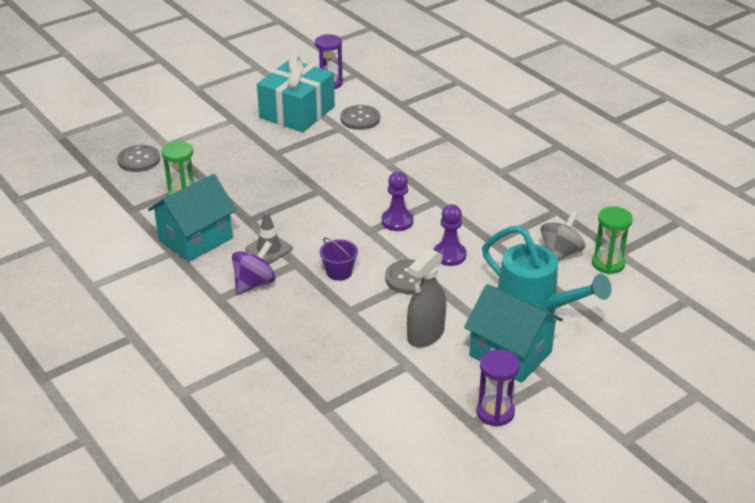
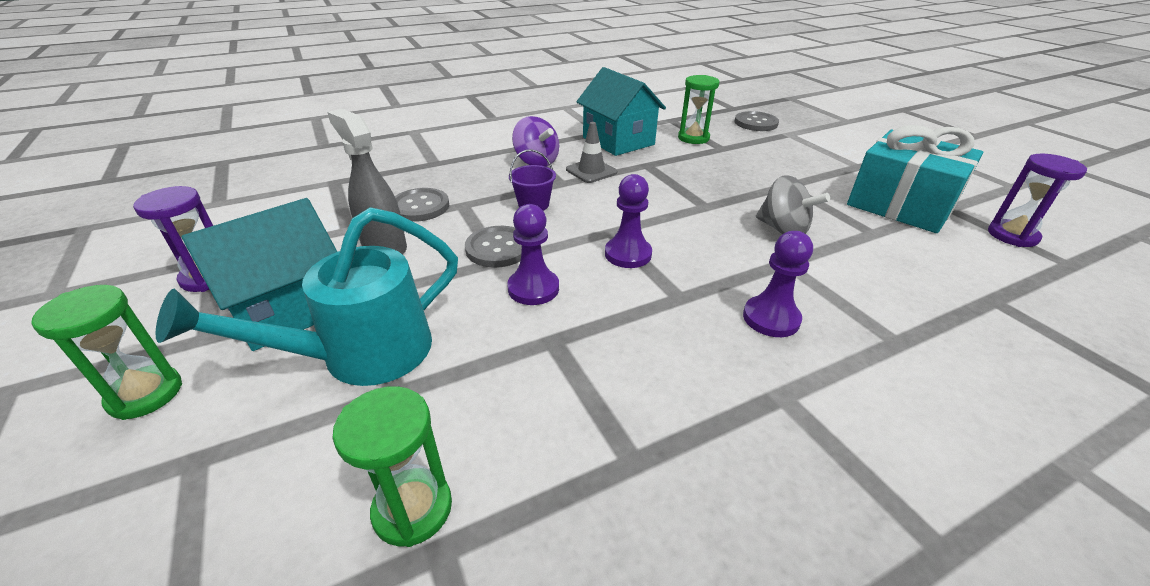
camera: 100 degrees right, 0 degrees up
grey button [340,105,380,130] -> grey button moved to [395,188,449,222]
grey spinning top [540,211,585,261] -> grey spinning top moved to [756,175,830,234]
none -> green hourglass [31,285,182,420]
none -> purple pawn [743,231,813,337]

